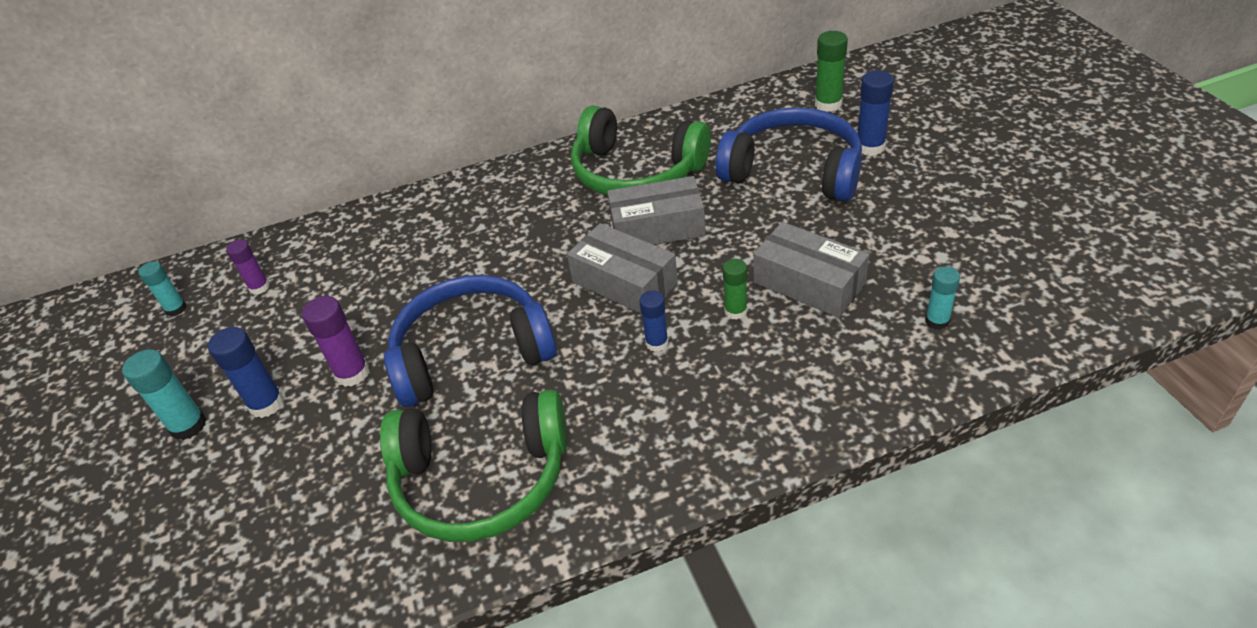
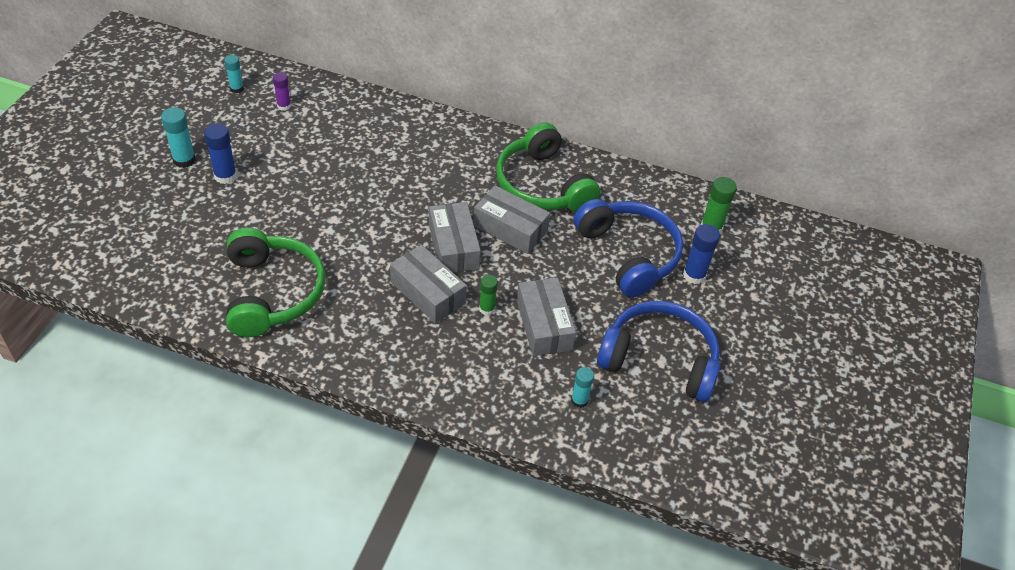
camera: 30 degrees right, 5 degrees up
purple glue stick [302,296,370,387] -> none
green headphones [380,389,567,542] -> green headphones turned 135 degrees counterclockwise [226,228,326,337]
blue headphones [384,275,557,407] -> blue headphones moved to [597,301,720,402]
blue glue stick [639,290,668,352] -> grey box [390,245,467,324]

